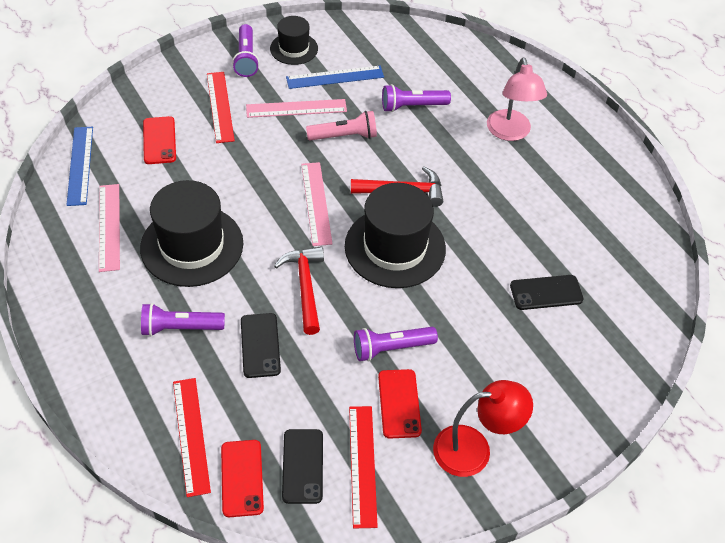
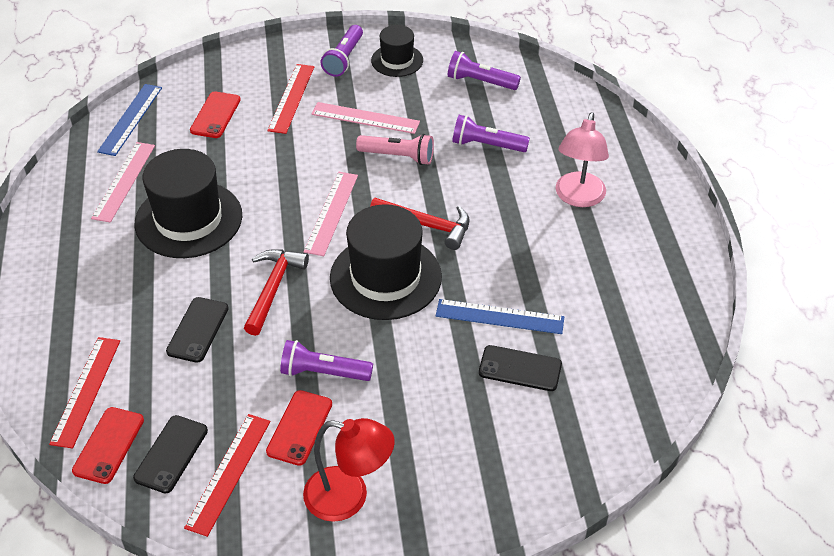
camera: 25 degrees right, 5 degrees down
purple flashlight [141,303,225,336] -> purple flashlight moved to [448,51,521,90]
blue ruler [286,66,384,89] -> blue ruler moved to [436,299,564,334]

